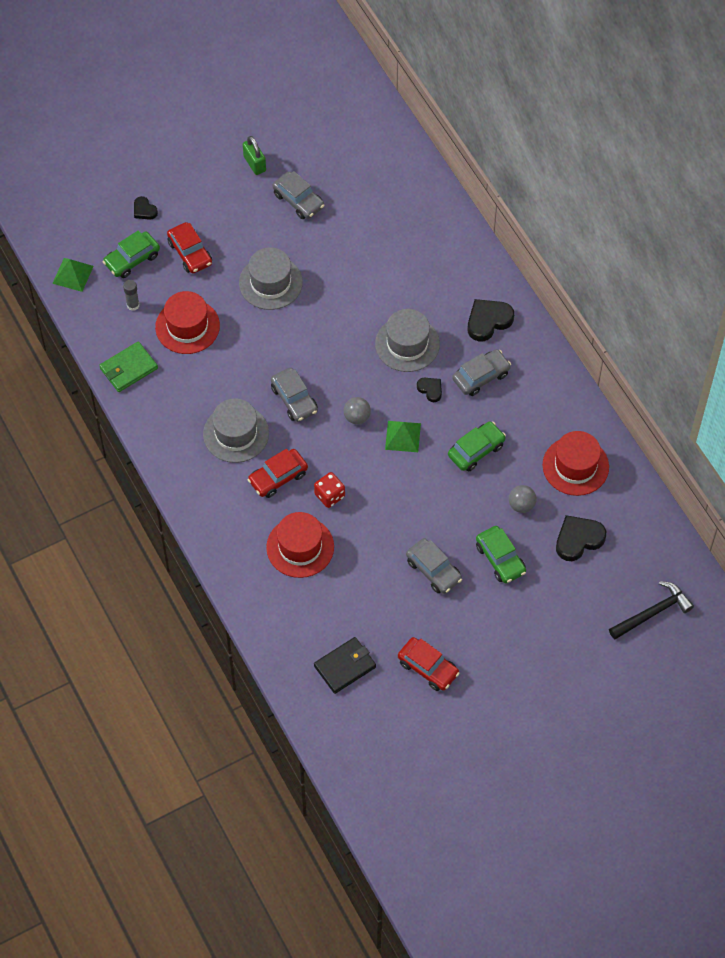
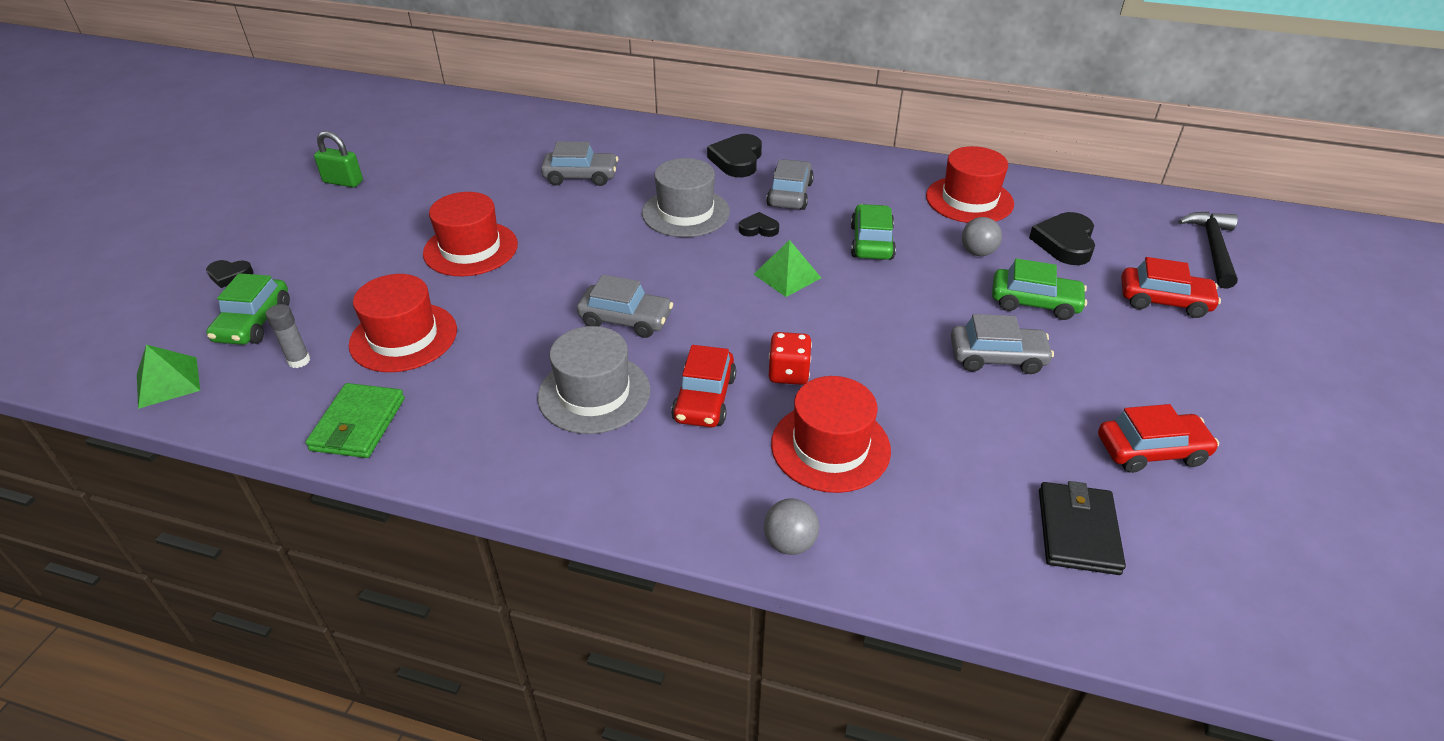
camera: 45 degrees left, 20 degrees down
red car [167,222,212,273] -> red car moved to [1121,257,1221,318]
grey hat [239,247,303,310] -> red hat [423,192,518,276]
grey car [272,171,324,219] -> grey car moved to [541,141,618,186]
grey ball [344,397,371,424] -> grey ball moved to [764,499,819,555]

